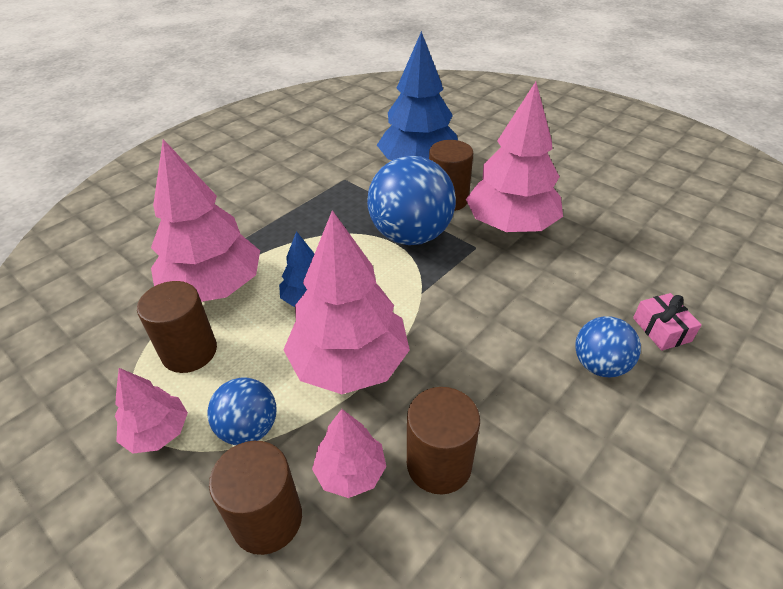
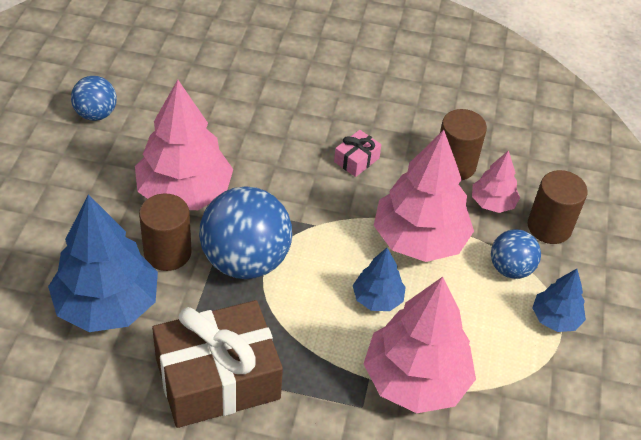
camera: 125 degrees left, 5 degrees up
pink tree [115,368,188,454] -> blue tree [532,269,586,332]
brown cylinder [137,281,217,373] -> none
blue ball [575,316,641,378] -> blue ball moved to [71,76,117,121]
pink gift [633,293,702,351] -> pink gift moved to [334,130,382,177]
none -> brown gift [152,300,283,428]

